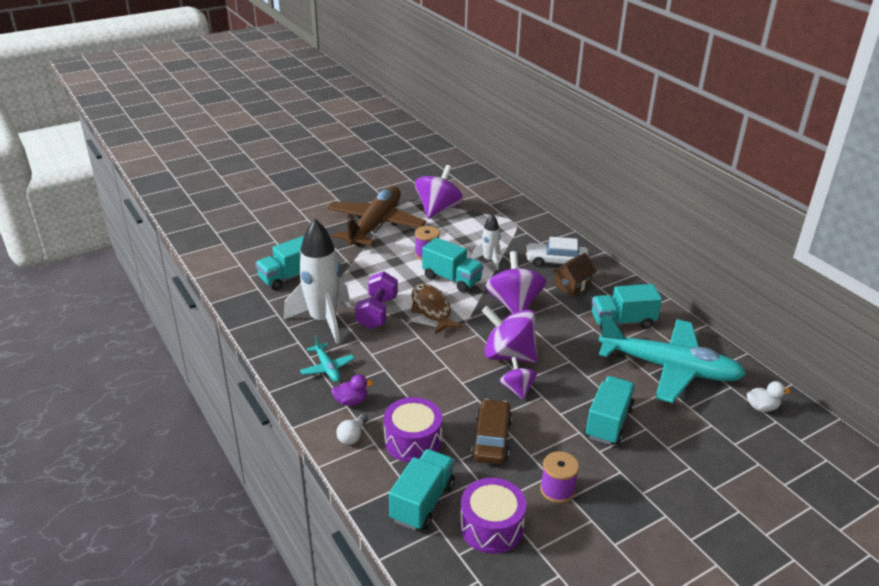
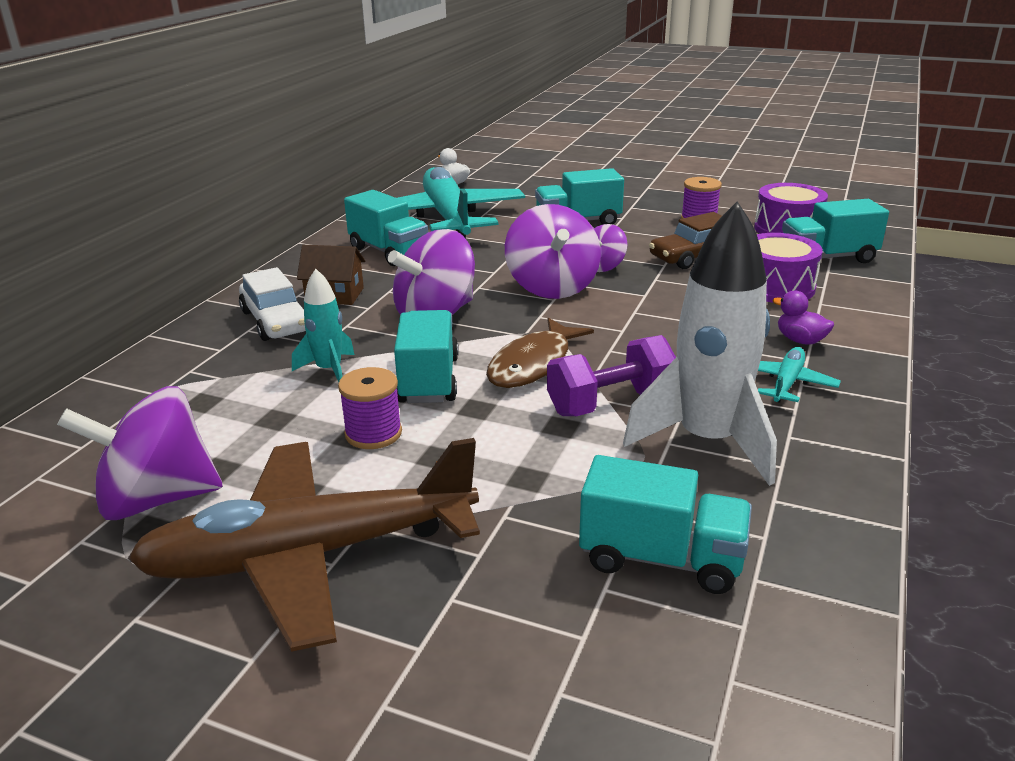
camera: 125 degrees left, 5 degrees down
white light bulb [336,414,367,445] -> none
white rocket [471,214,500,270] -> turquoise rocket [292,269,355,382]

